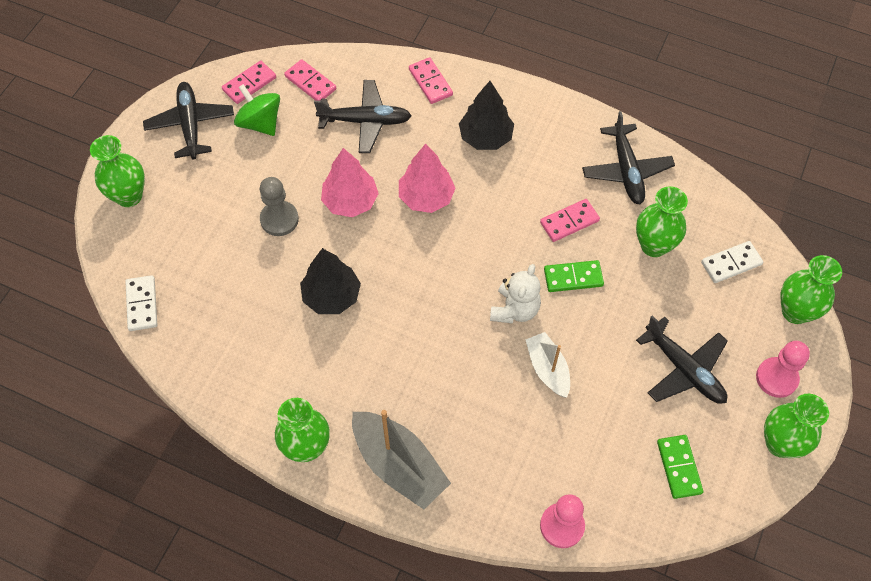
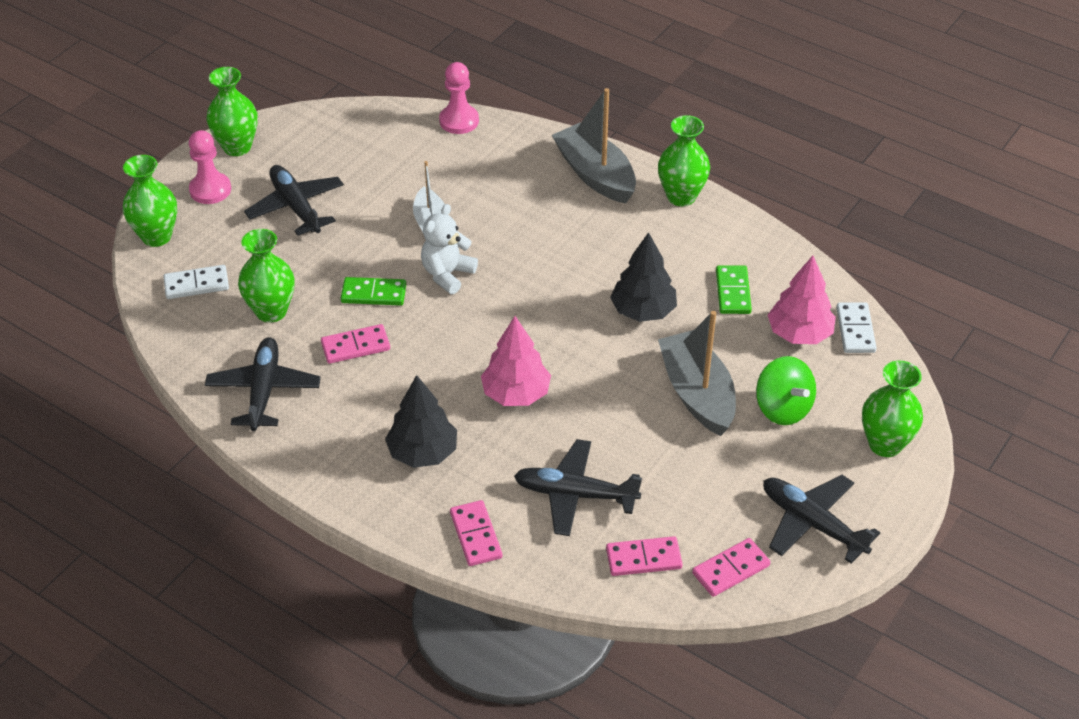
camera: 170 degrees left, 15 degrees down
black plane [143,82,234,159] -> black plane turned 135 degrees clockwise [763,475,880,564]
green spinning top [234,84,280,136] -> green spinning top moved to [756,356,816,425]
grey pawn [260,177,299,236] -> grey boat [658,311,736,436]
pink domino [284,59,336,101] -> pink domino turned 60 degrees counterclockwise [606,536,683,576]
pink tree [321,148,379,217] -> pink tree moved to [768,256,836,344]
green domino [657,435,703,499] -> green domino moved to [716,265,752,314]

